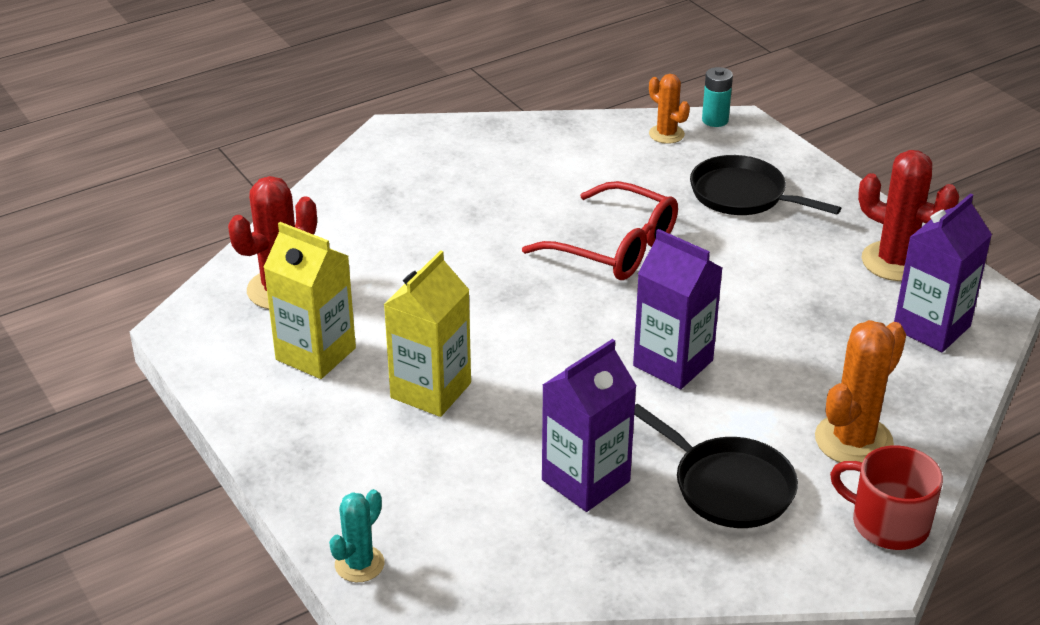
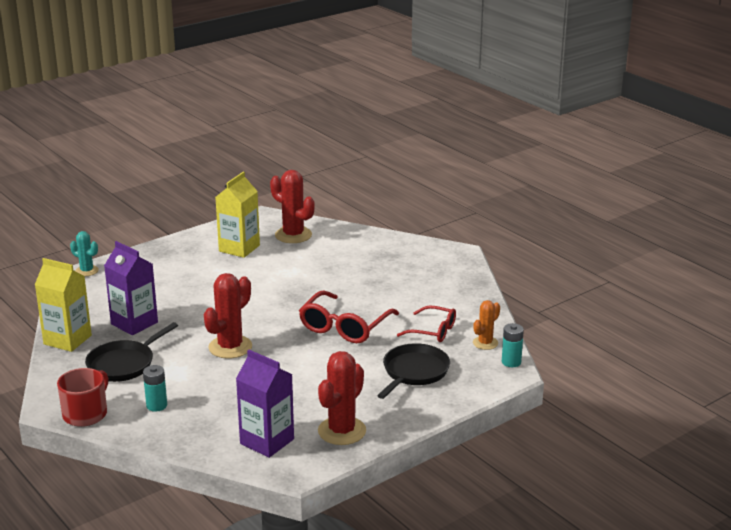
camera: 85 degrees right, 10 degrees down
yellow carton [384,250,471,417] -> yellow carton moved to [35,258,92,352]
purple carton [633,229,722,389] -> red cactus [204,273,252,359]
orange cactus [815,320,906,463] -> turquoise battery [143,365,167,412]
none -> red glasses [397,305,456,342]

